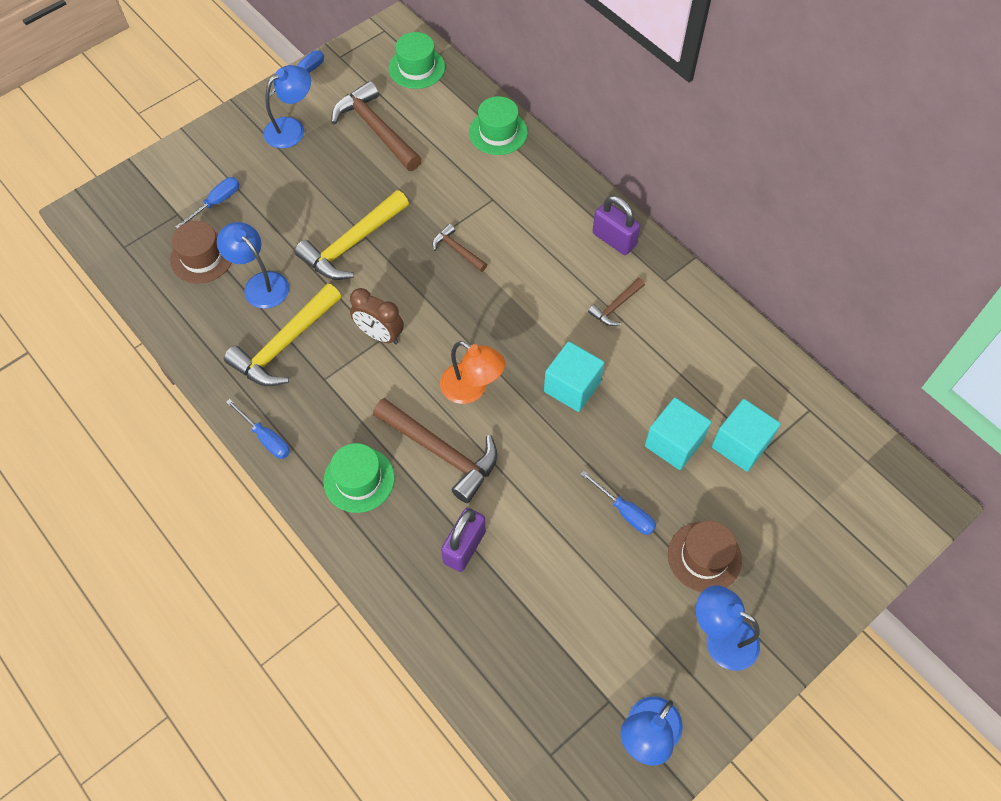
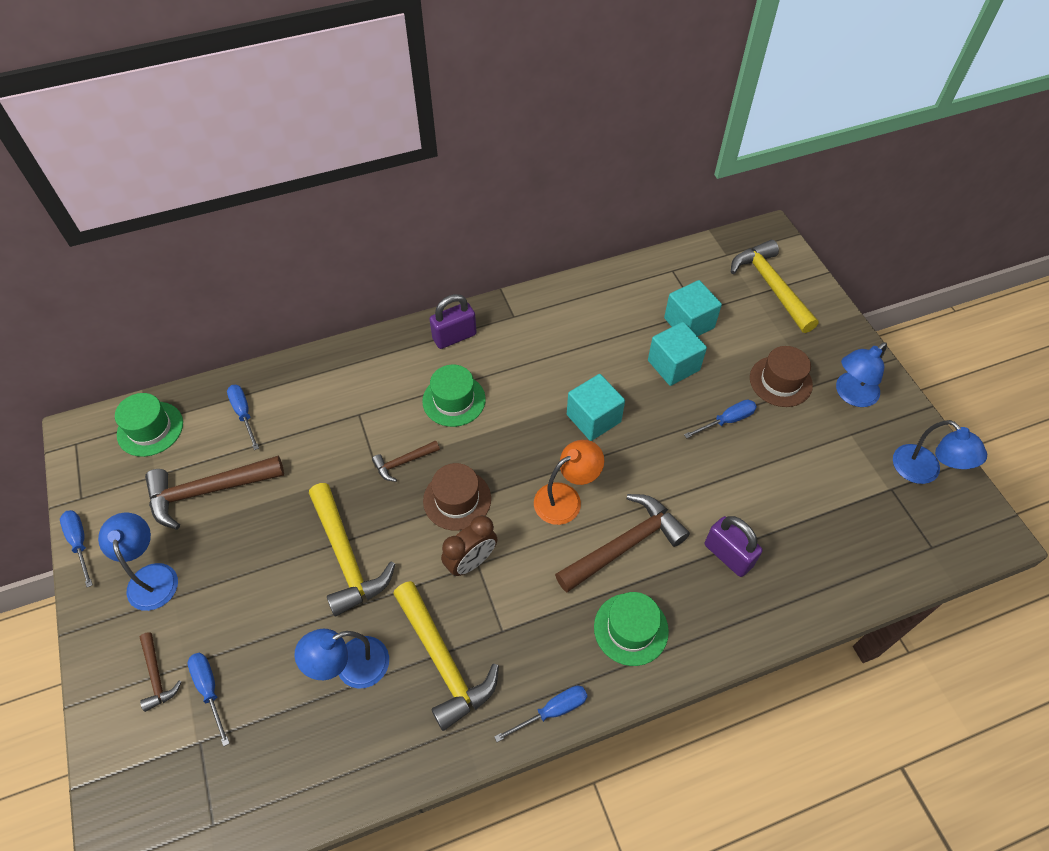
camera: 70 degrees left, 5 degrees down
brown hat [170,221,232,283] -> brown hat moved to [423,463,491,531]
green hat [469,96,528,155] -> green hat moved to [422,365,486,427]
brown hammer [588,278,645,326] -> brown hammer moved to [139,632,181,712]
none -> blue screwdriver [227,385,259,450]
none -> yellow hammer [731,240,819,333]

